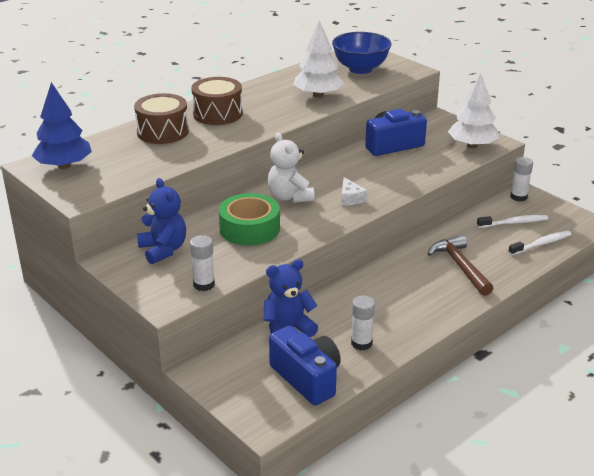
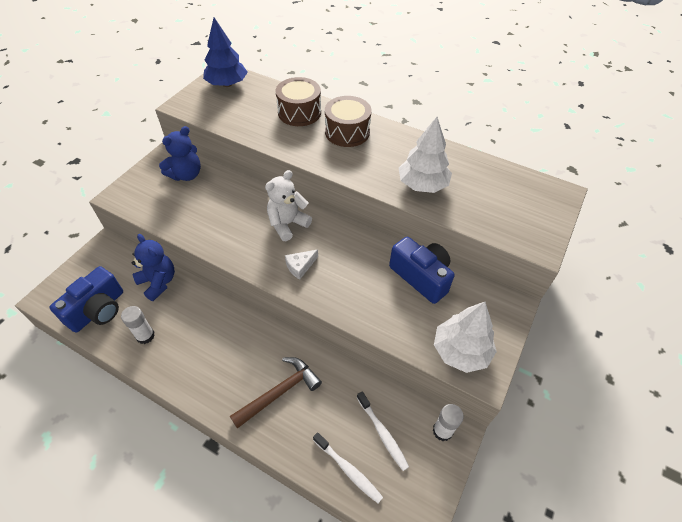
camera: 70 degrees right, 20 degrees up
white glue stick [190,235,215,291] -> none
green tape [219,193,280,246] -> none
blue bowl [332,32,392,74] -> none

